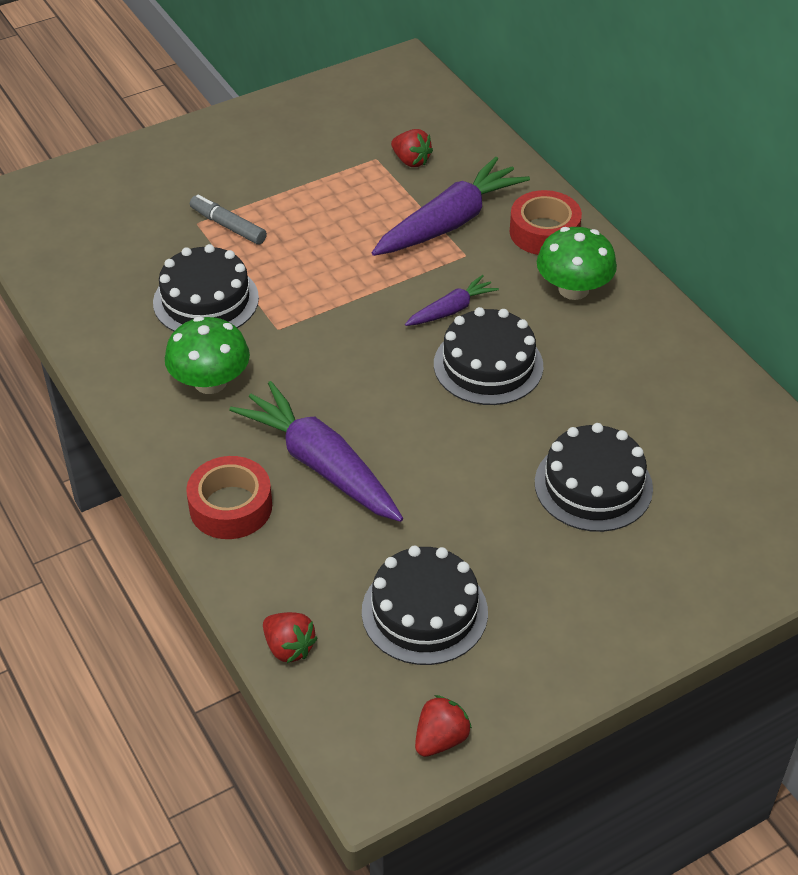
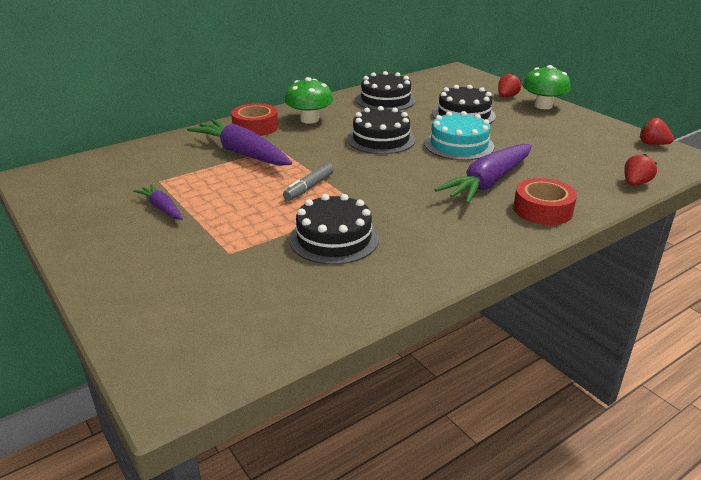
camera: 95 degrees left, 15 degrees down
green mushroom [165,316,250,394] -> green mushroom moved to [523,65,571,109]
grey marker [190,195,267,245] -> grey marker moved to [283,163,334,201]
black cake [362,546,488,665] -> black cake moved to [356,71,416,111]
red strawberry [391,129,433,167] -> red strawberry moved to [498,73,521,97]
purple carrot [405,275,499,326] -> purple carrot moved to [133,184,183,220]
none -> turquoise cake [425,111,494,160]

